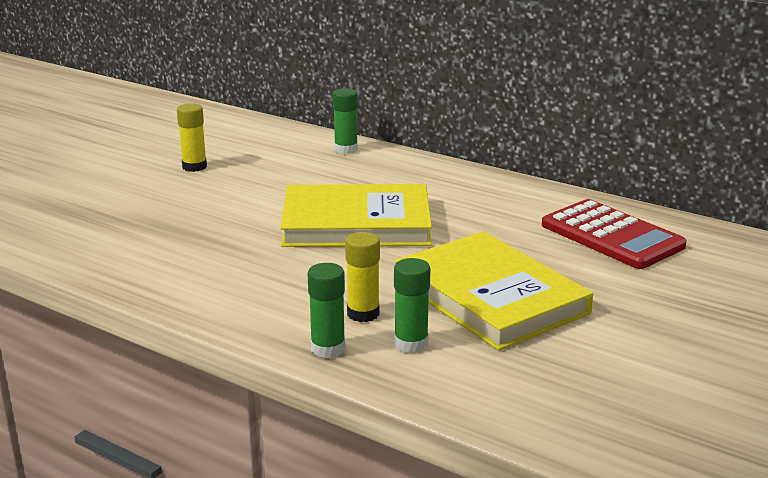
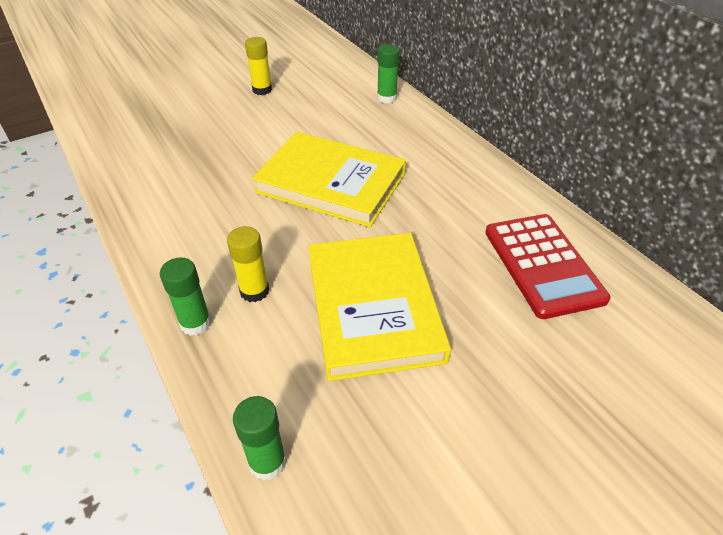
camera: 25 degrees right, 20 degrees up
green glue stick [394,258,431,353] -> green glue stick moved to [233,396,286,481]

